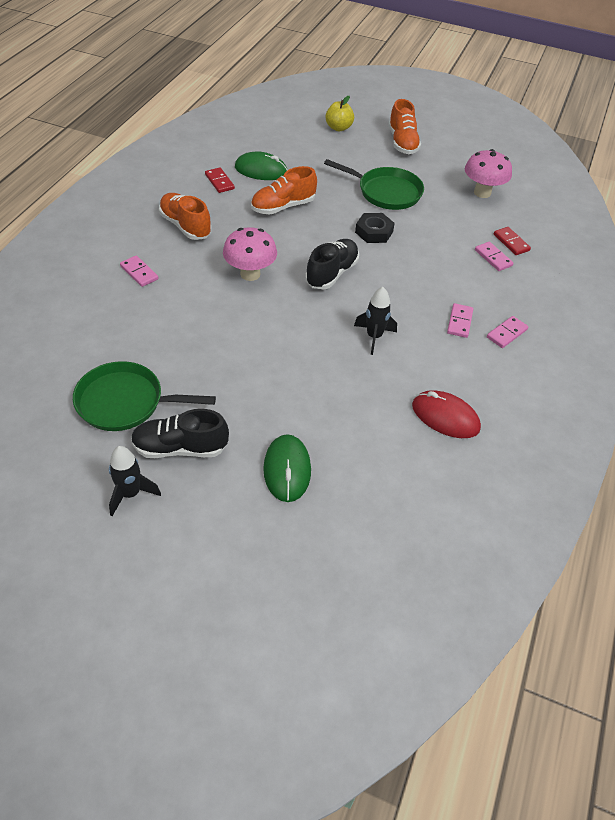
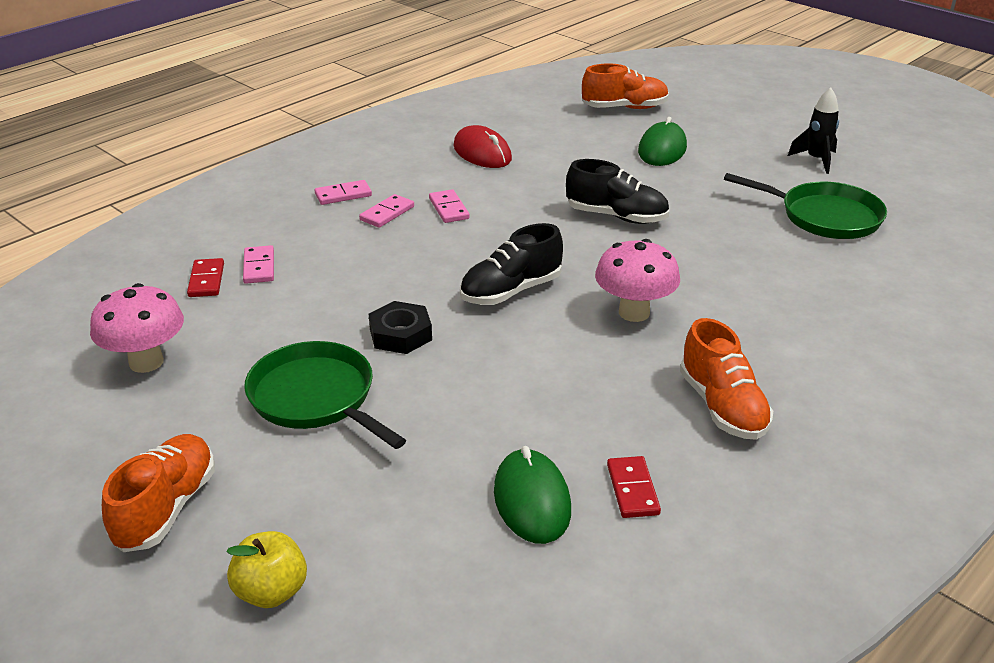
camera: 155 degrees left, 15 degrees down
pink domino [120,255,158,287] -> pink domino moved to [429,189,470,223]
black shoe [131,409,229,458] -> black shoe moved to [566,159,669,224]
green mouse [235,151,287,180] -> green mouse turned 45 degrees clockwise [494,446,571,544]
orange shoe [251,166,317,215] -> orange shoe moved to [582,64,669,109]
black rocket [354,287,397,355] -> none

